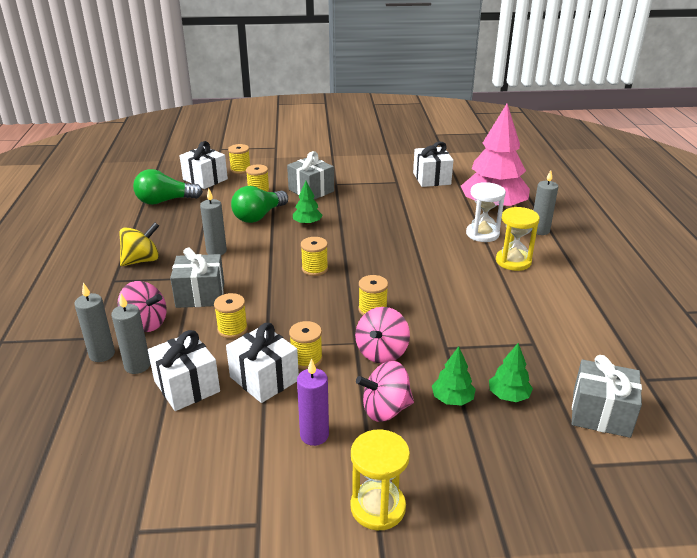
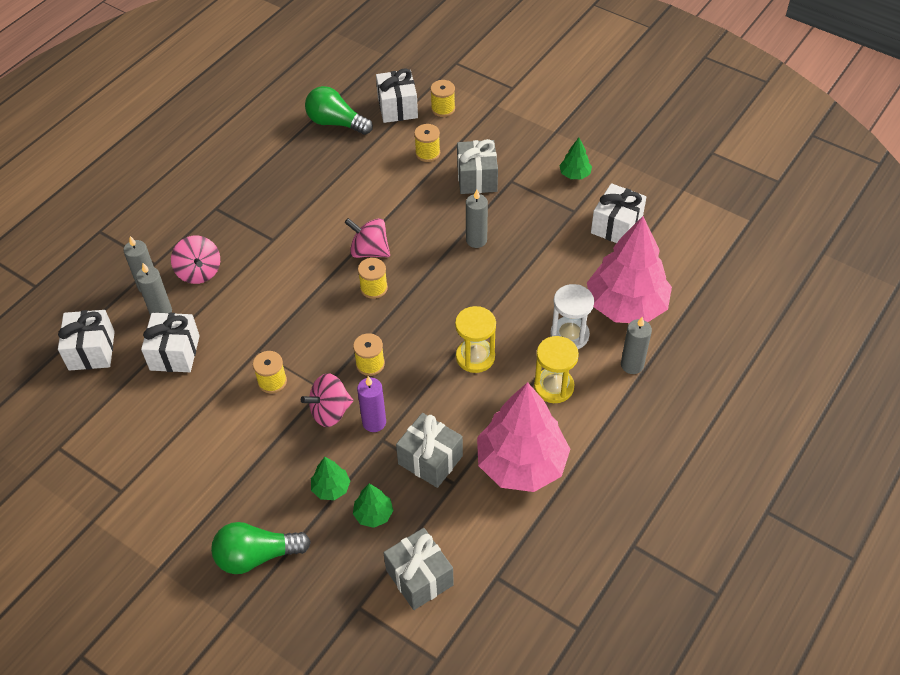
camera: 40 degrees right, 20 degrees up
yellow spinning top [119,222,159,266] -> none
grey gift [170,247,224,308] -> grey gift moved to [396,413,463,488]
grey candle [200,189,227,255] -> grey candle moved to [466,189,488,248]
yellow spool [214,293,248,339] -> none
white gift [226,323,299,403] -> white gift moved to [58,310,115,371]
green light bulb [231,186,288,223] -> green light bulb moved to [211,522,311,574]
green tree [293,181,322,225] -> green tree moved to [559,138,592,179]
purple candle [297,358,329,446] -> purple candle moved to [357,376,386,432]
yellow hourglass [351,429,410,530] -> yellow hourglass moved to [455,306,496,373]
pink spinning top [356,361,414,422] -> pink spinning top moved to [345,218,390,258]
none -> pink tree [477,382,570,492]

